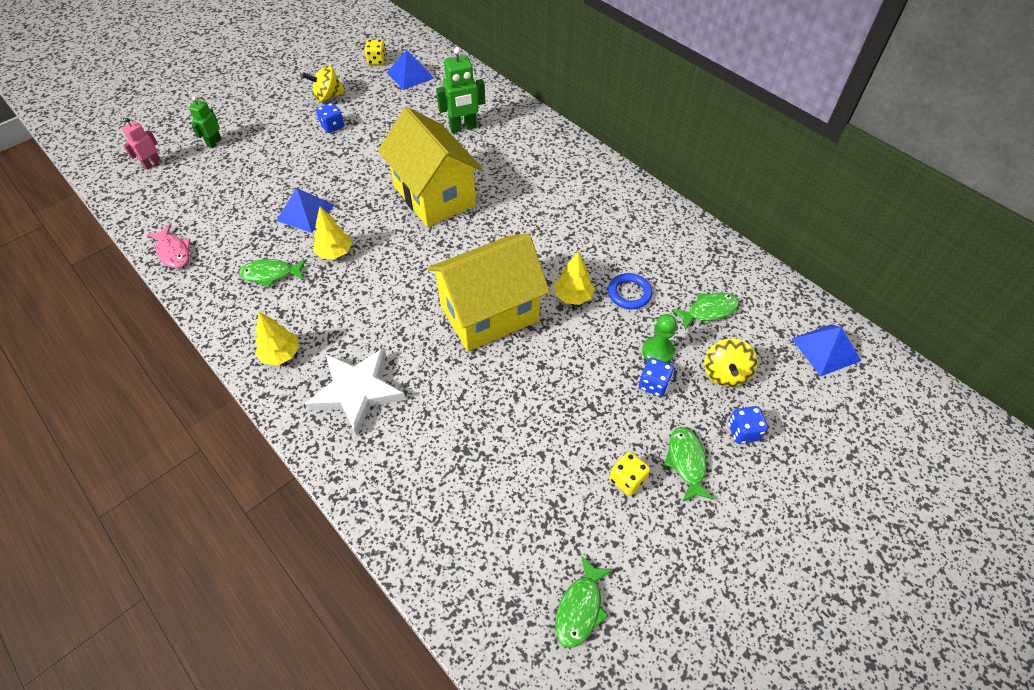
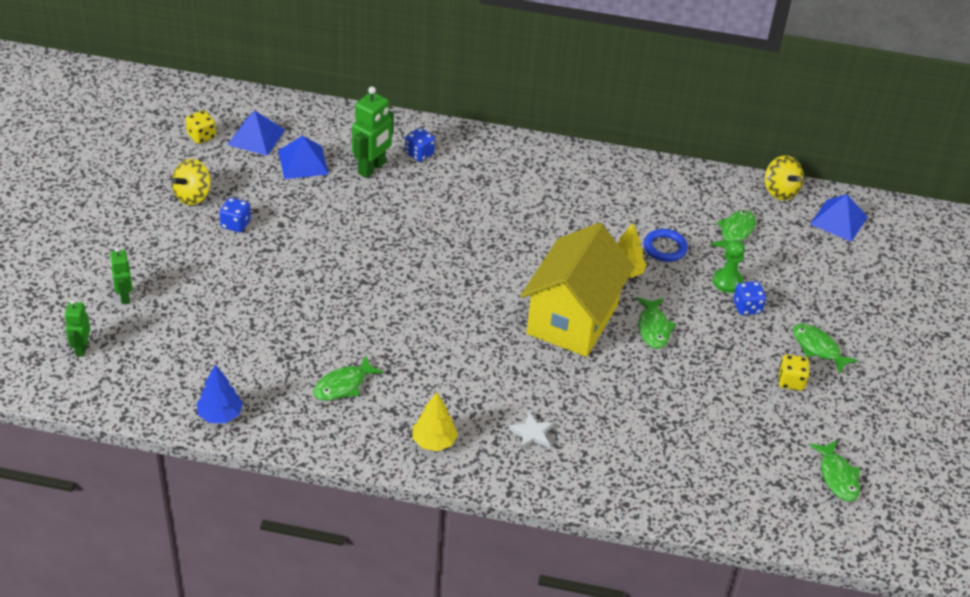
camera: 40 degrees left, 10 degrees down
pink robot [122,118,161,170] -> green robot [64,299,91,357]
pink fish [147,224,191,268] -> blue tree [197,365,243,423]
blue pyramid [276,188,335,233] -> blue pyramid moved to [278,135,329,179]
white star [305,348,406,436] -> white star [509,412,554,450], size x0.46
yellow tree [313,207,352,259] -> none
yellow house [378,107,483,227] -> none
yellow spinning top [704,338,758,387] -> yellow spinning top moved to [765,155,804,200]
blue dice [728,406,768,444] -> blue dice moved to [405,128,435,162]
none -> green fish [637,297,676,349]

